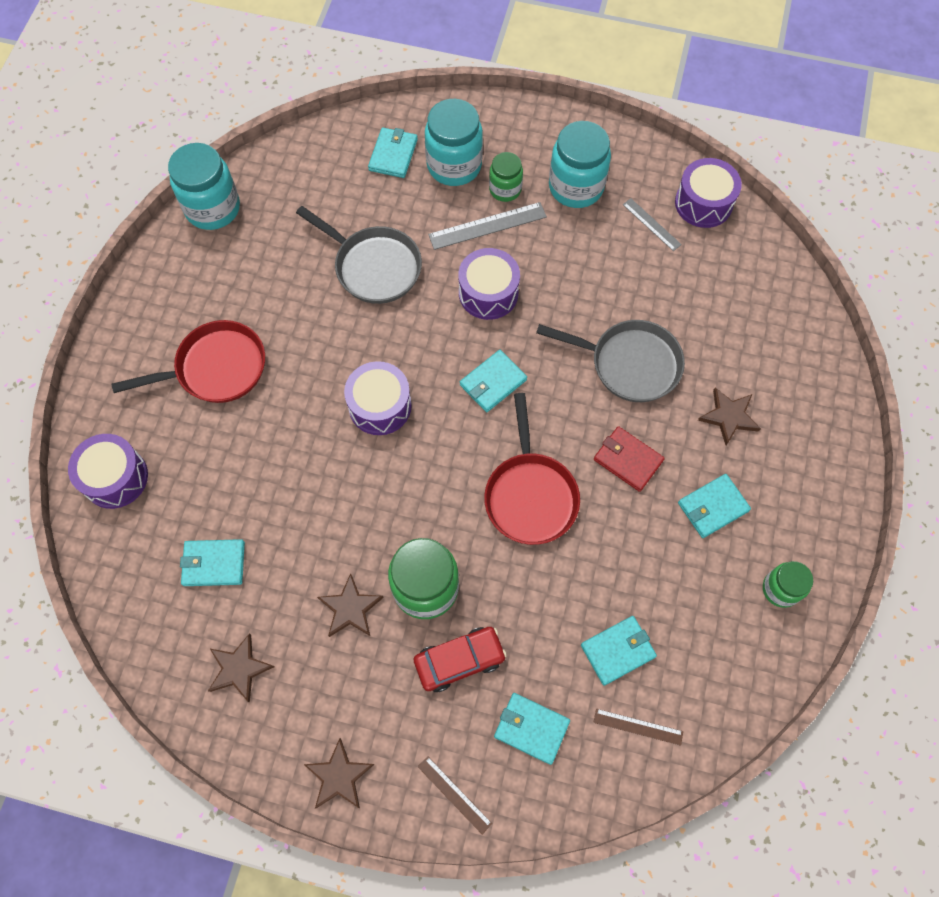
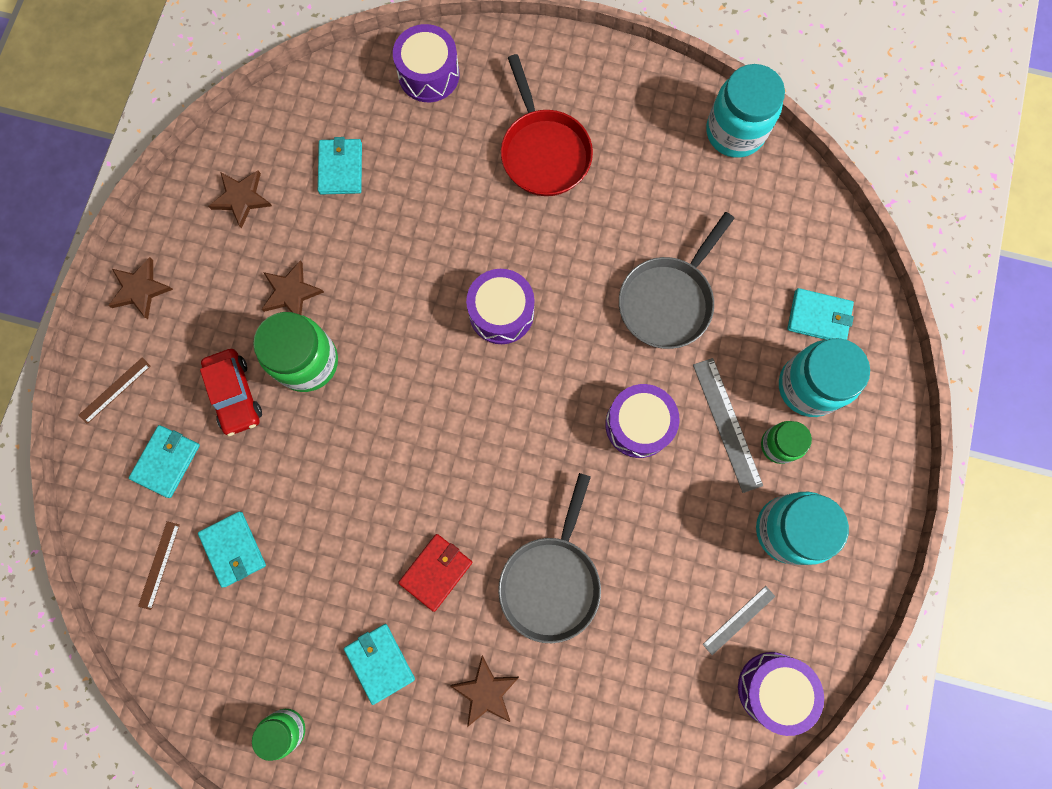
camera: 90 degrees right, 10 degrees up
turquoise wallet [460,350,527,412] -> none
red pan [484,393,580,545] -> none

